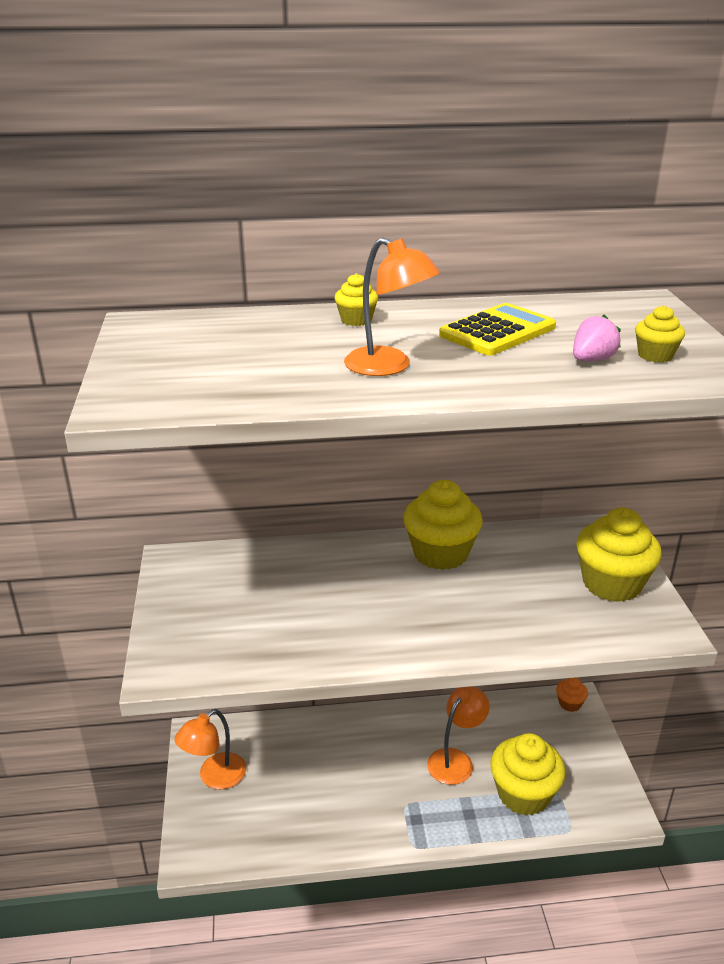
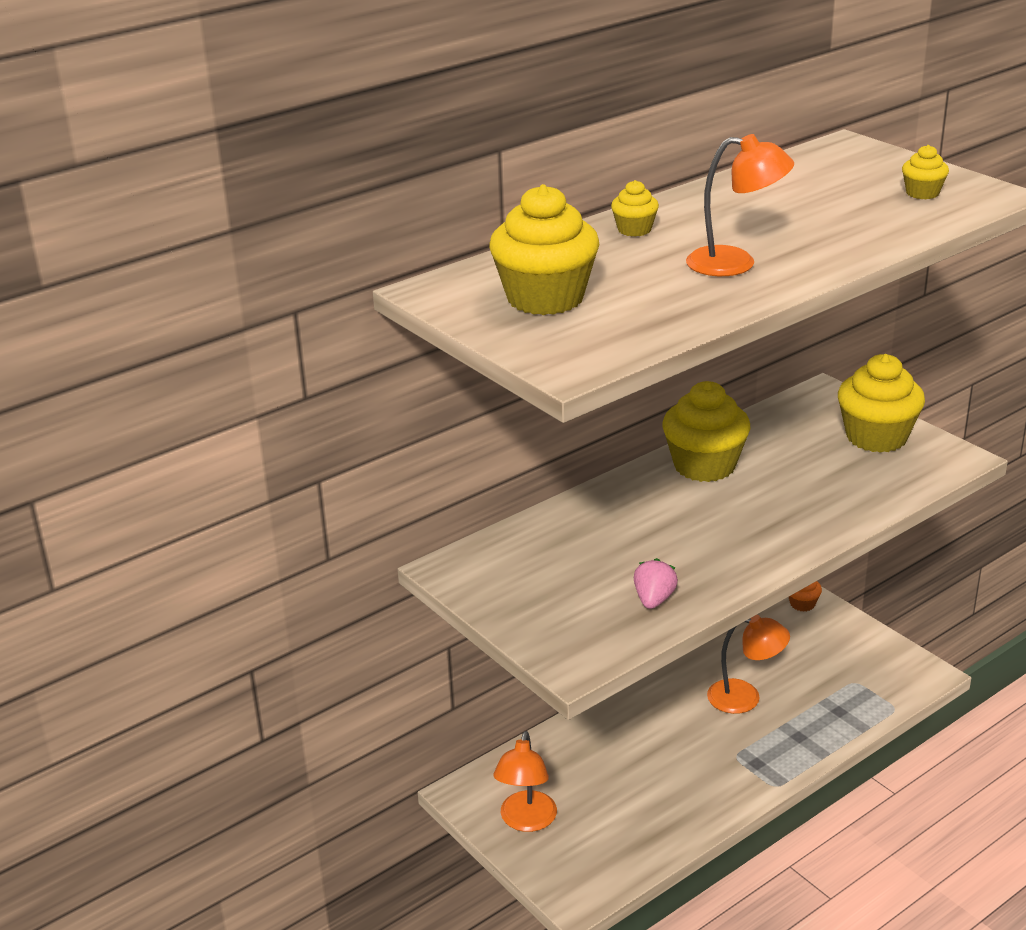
camera: 30 degrees left, 0 degrees up
orange lamp [427,687,490,785] -> orange lamp turned 90 degrees clockwise [707,615,790,714]
yellow calculator [439,303,556,356] -> none
yellow cupcake [490,733,566,816] -> yellow cupcake moved to [490,184,599,315]
pink strawberry [573,315,621,361] -> pink strawberry moved to [634,558,678,609]

